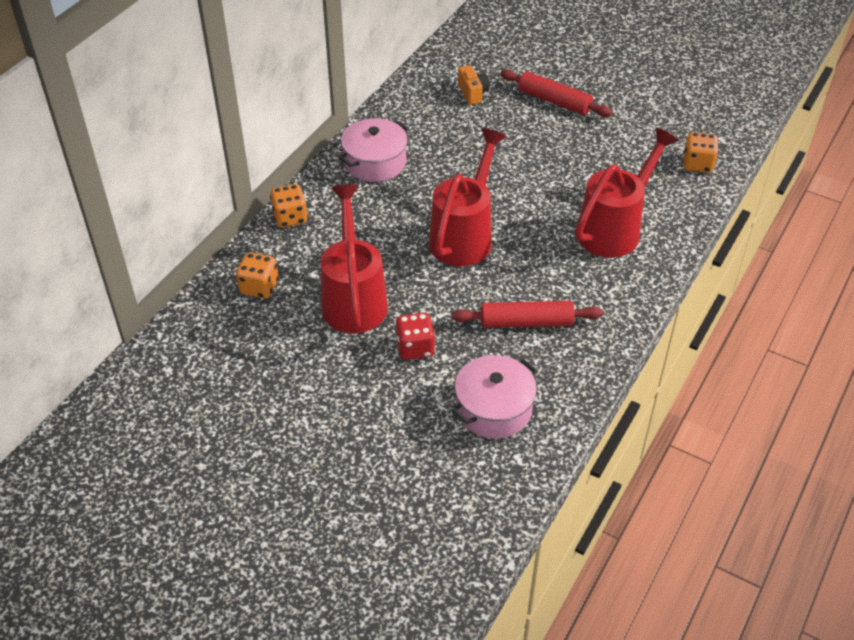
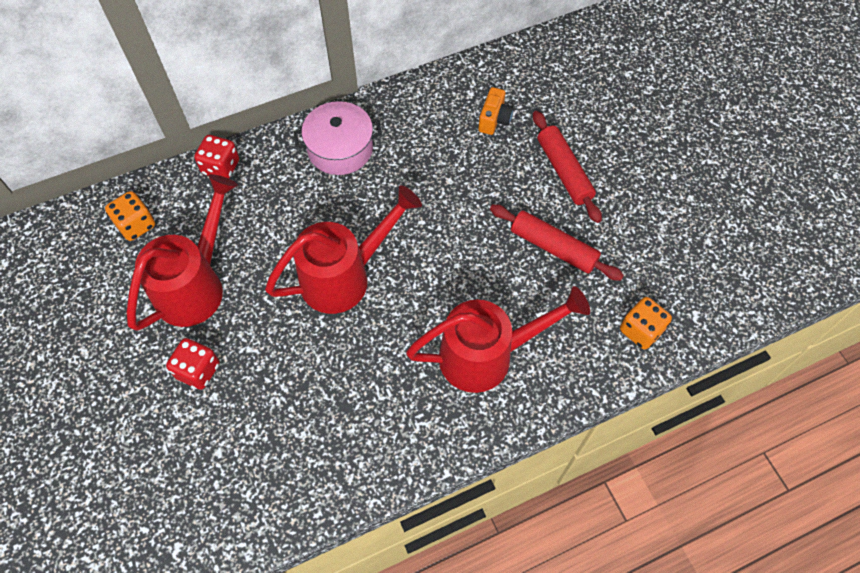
camera: 35 degrees right, 15 degrees up
orange dice [270,184,308,228] -> red dice [194,135,239,179]
red rolling pin [452,301,603,328] -> red rolling pin moved to [490,204,624,281]
pink pot [452,355,538,439] -> none

